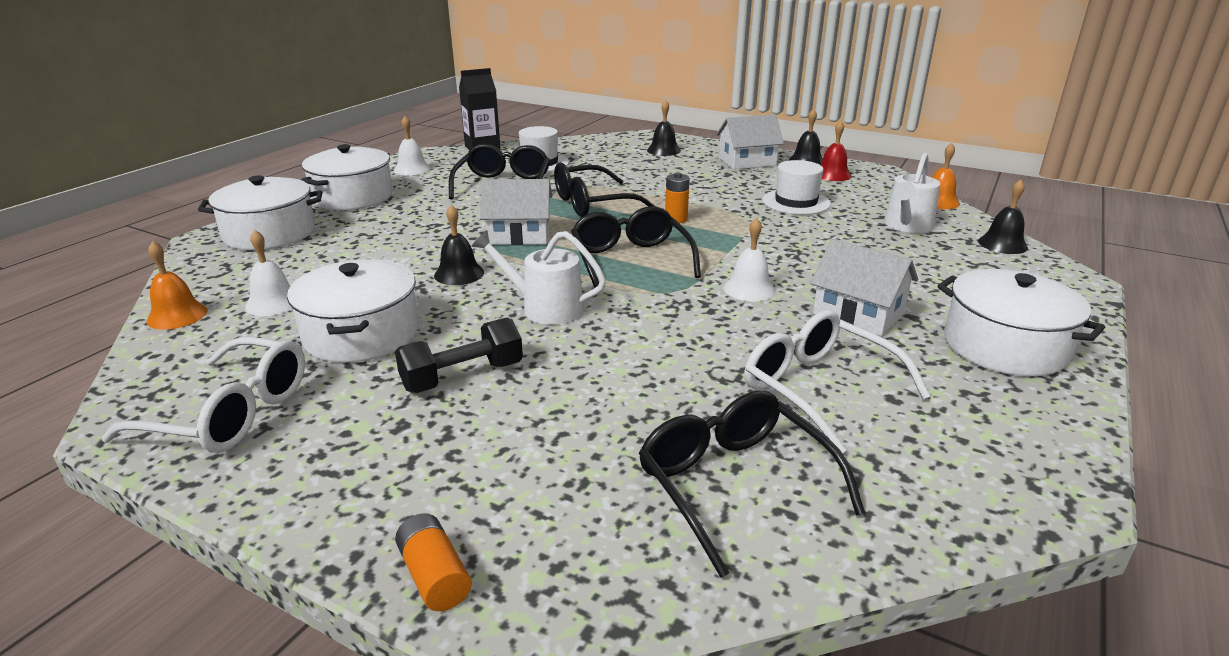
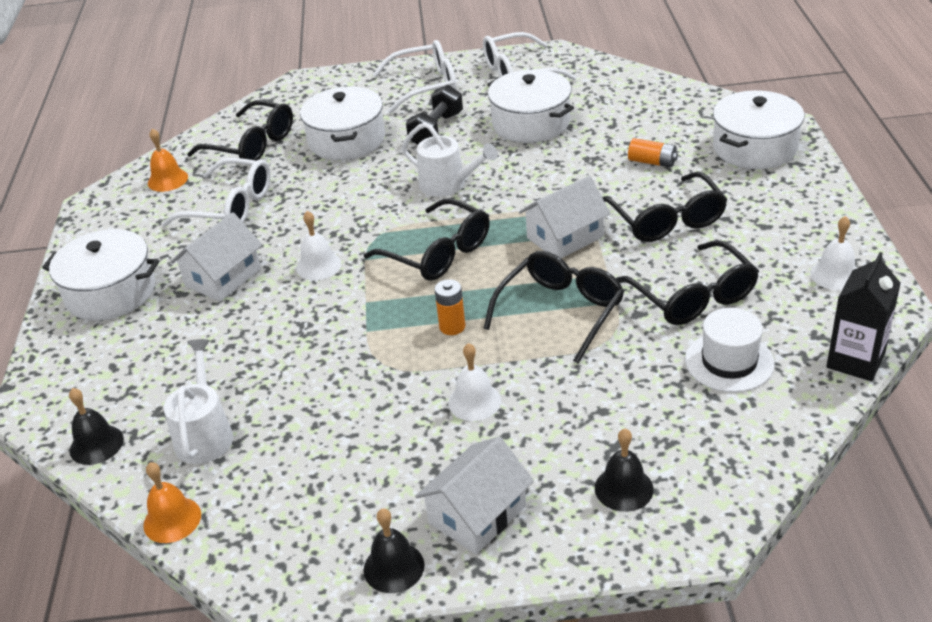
camera: 150 degrees right, 10 degrees up
orange bell [146,241,207,330] -> orange bell moved to [148,128,188,192]
white bell [245,230,293,316] -> white bell moved to [448,343,501,421]
white pot [301,144,393,210] -> white pot moved to [300,86,385,160]
orange battery [395,513,472,611] -> orange battery moved to [628,138,678,168]
black bell [434,205,484,285] -> none
white watering can [471,230,606,325] -> white watering can turned 45 degrees clockwise [402,122,498,197]
white hat [762,160,831,215] -> none
white house [810,239,918,336] -> white house turned 60 degrees counterclockwise [170,212,262,302]
red bell [821,121,852,181] -> none
none -> white glasses [373,40,456,114]
none -> black glasses [602,172,728,242]

